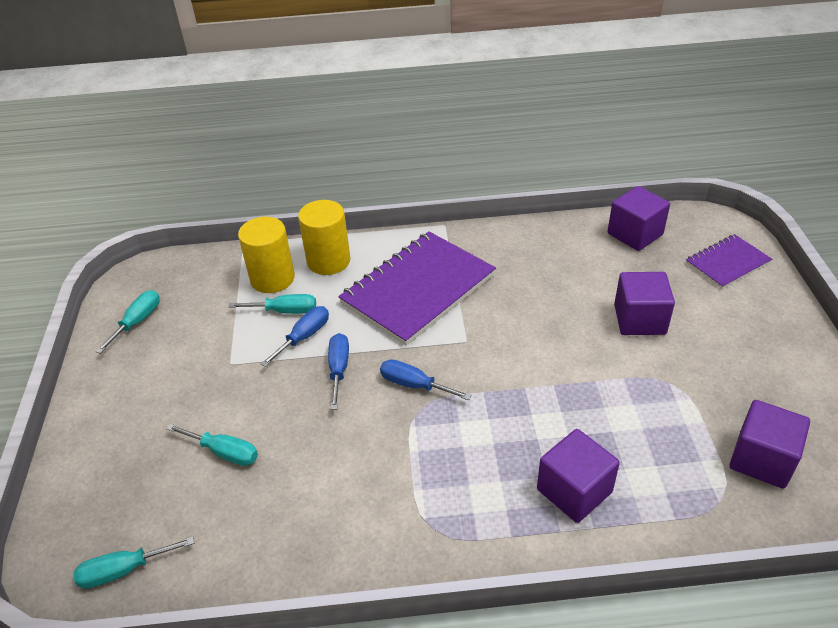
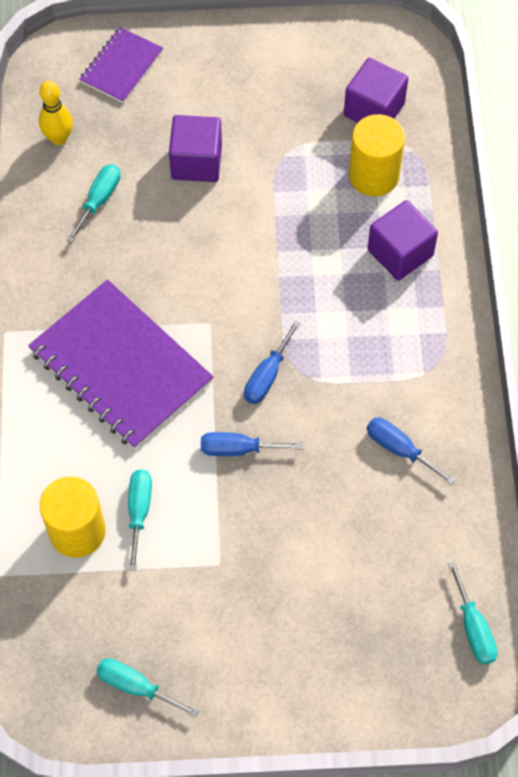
camera: 90 degrees left, 20 degrees up
turquoise screwdriver [166,424,258,466] -> turquoise screwdriver moved to [67,164,120,243]
blue screwdriver [261,306,329,367] -> blue screwdriver moved to [367,418,456,485]
yellow cylinder [298,200,350,275] -> yellow cylinder moved to [349,114,405,196]
purple cube [608,186,670,251] -> yellow bowling pin [39,81,73,145]
purple notebook [686,234,772,289] -> purple notebook turned 60 degrees clockwise [79,27,163,103]

